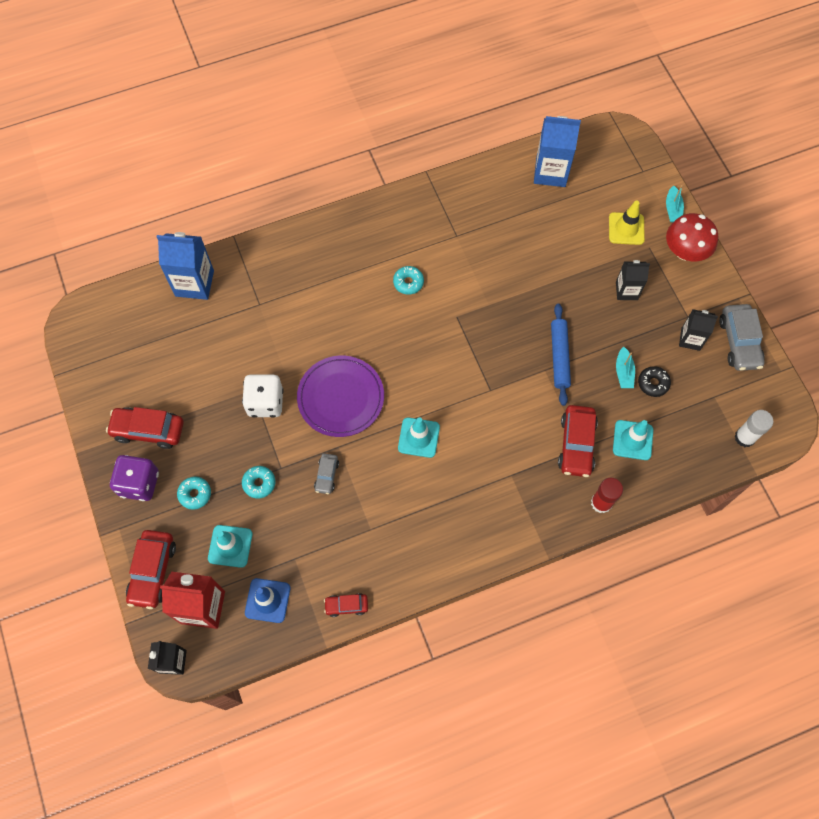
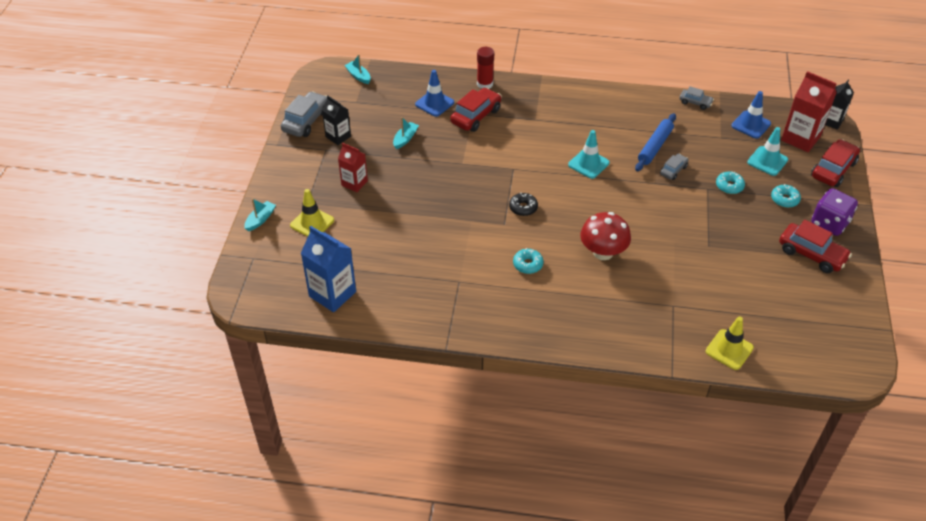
camera: 150 degrees left, 20 degrees down
blue carton [157,232,214,300] -> yellow traffic cone [706,317,754,370]
white dice [242,374,284,418] -> none
purple plate [297,356,384,437] -> none
red car [324,593,368,617] -> grey car [680,86,714,110]
blue rolling pin [551,304,571,406] -> blue rolling pin moved to [635,113,676,171]
turquoise traffic cone [613,420,653,460] -> blue traffic cone [415,70,454,117]
black carton [616,260,650,300] -> red carton [338,143,368,192]
black donut [638,366,671,397] -> black donut moved to [509,192,538,216]
red mushroom [666,213,718,261] -> red mushroom moved to [580,212,631,260]
white glue stick [734,410,774,447] -> turquoise boat [344,54,371,84]

